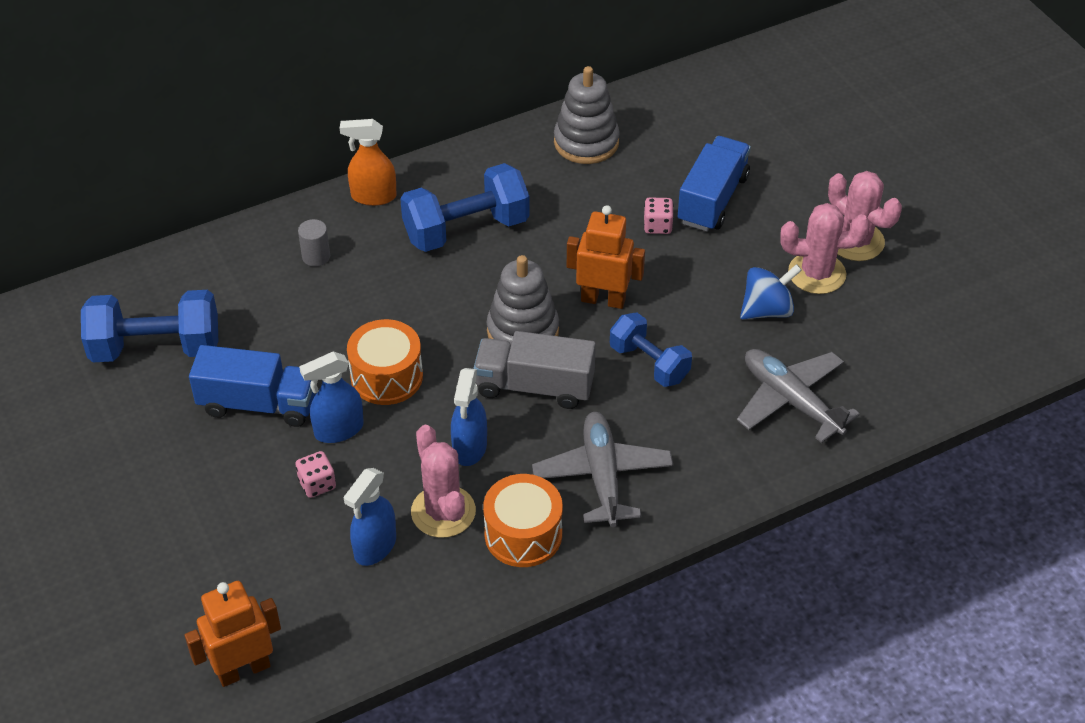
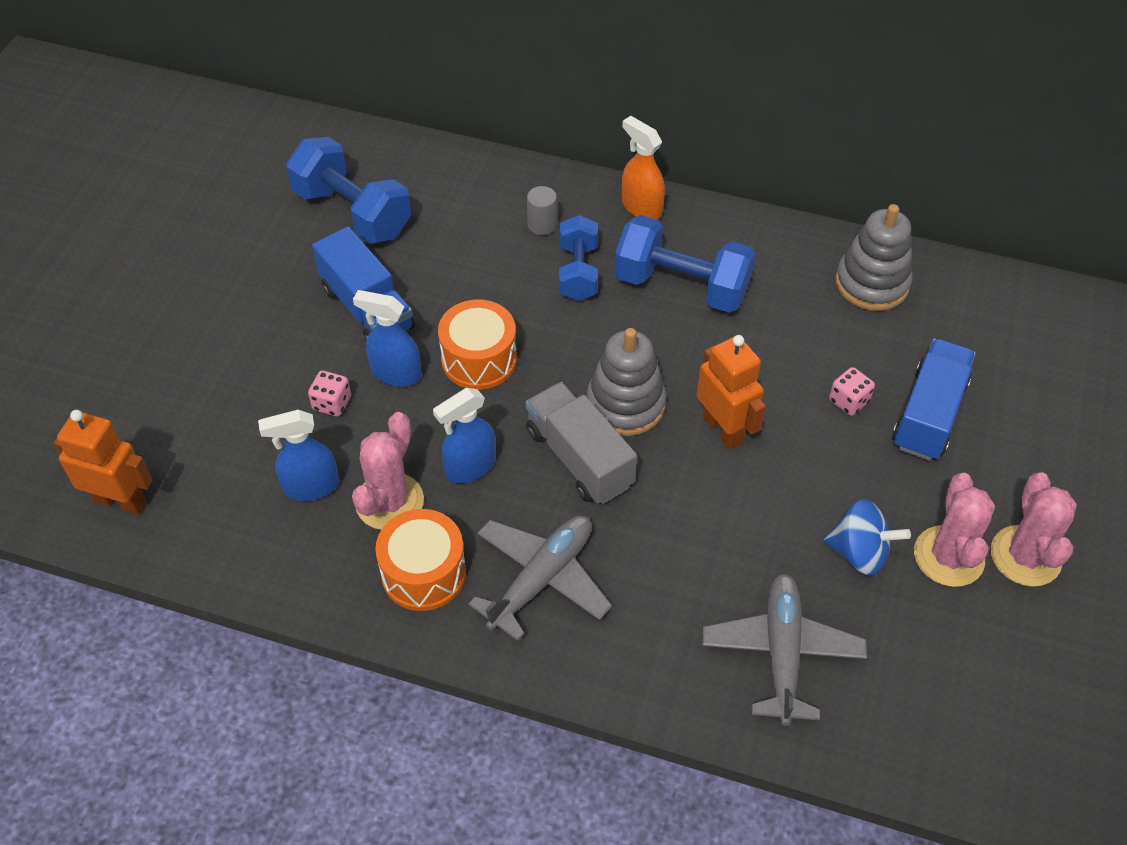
camera: 45 degrees right, 5 degrees up
blue dumbbell [610,312,692,387] -> blue dumbbell moved to [559,215,598,301]
blue truck [678,136,751,232] -> blue truck turned 45 degrees counterclockwise [892,338,975,461]
pink cactus [780,203,870,294] -> pink cactus turned 45 degrees clockwise [914,473,995,587]

